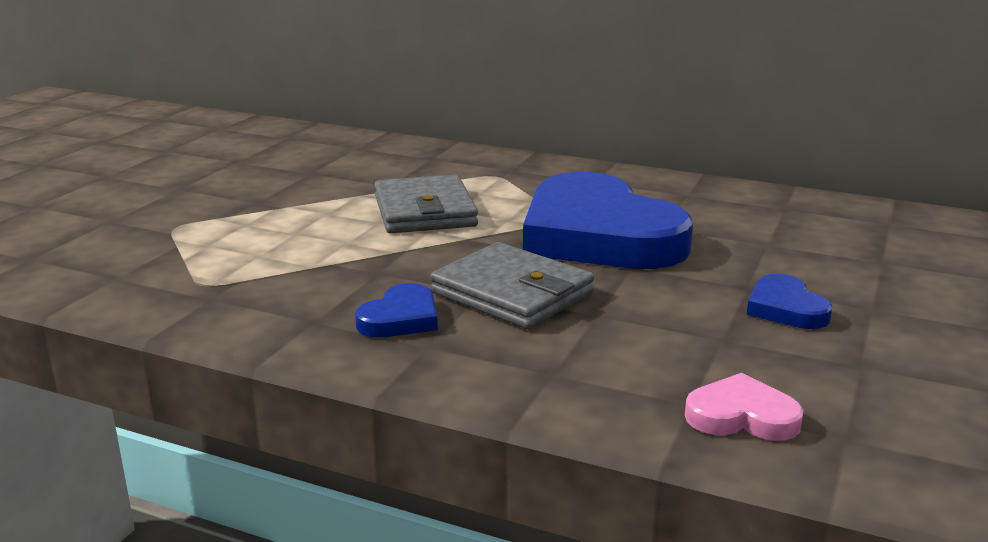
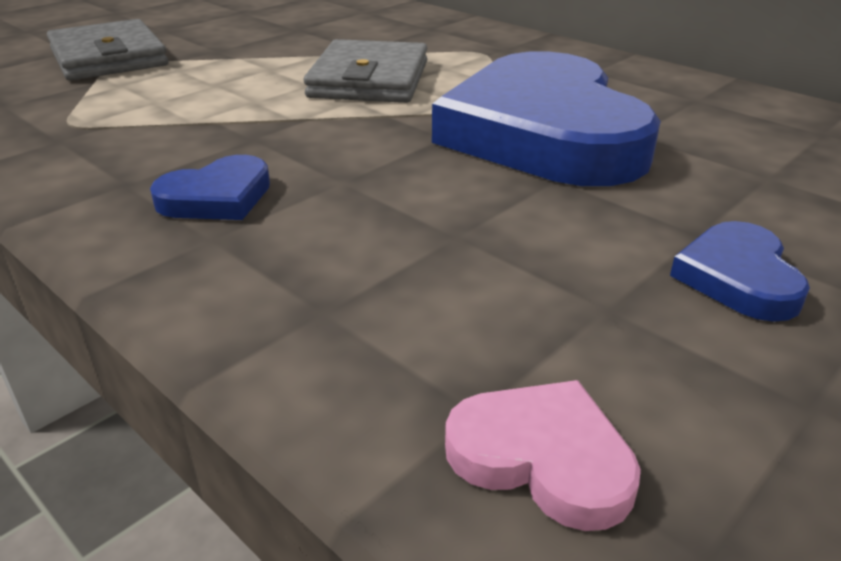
camera: 20 degrees right, 10 degrees up
grey wallet [430,242,594,329] -> grey wallet moved to [47,19,169,81]

